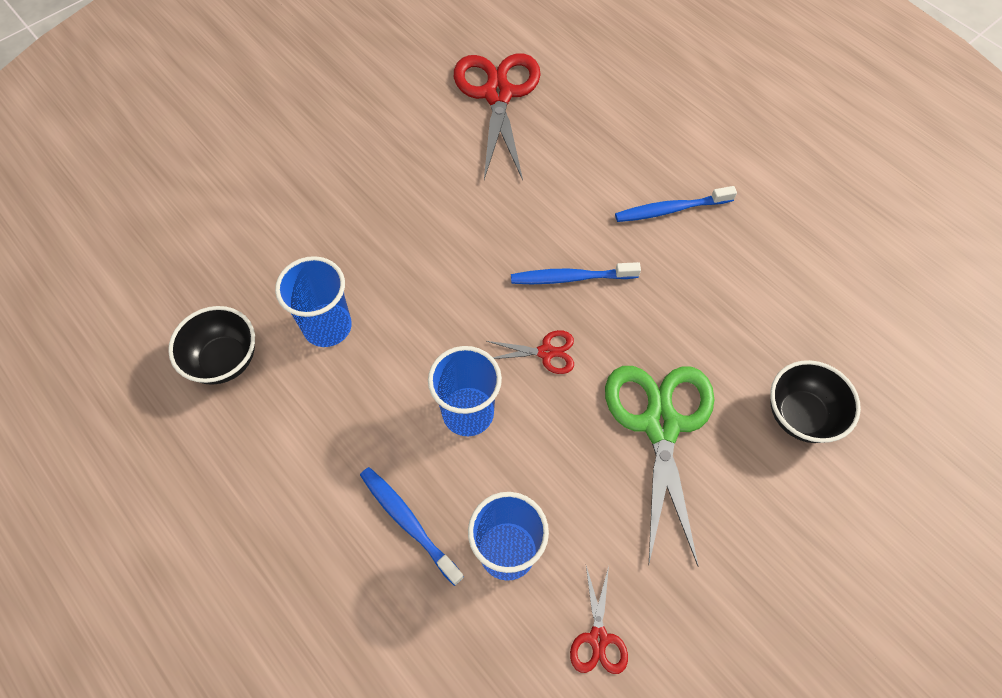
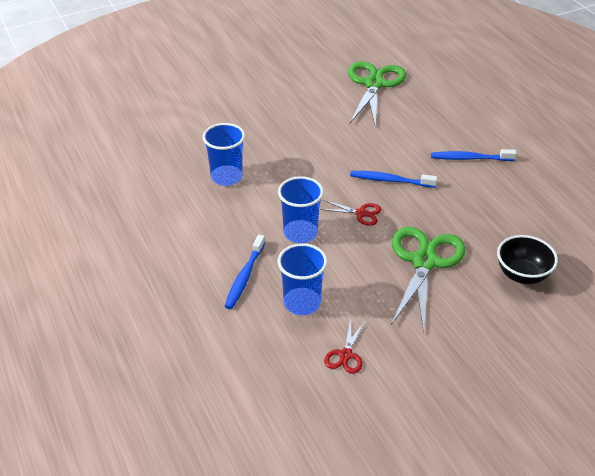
camera: 15 degrees right, 20 degrees down
black bowl [168,306,255,385] -> none
blue toothbrush [360,467,464,586] -> blue toothbrush turned 135 degrees counterclockwise [224,235,265,309]
red scissors [454,53,541,180] -> green scissors [348,61,406,128]

